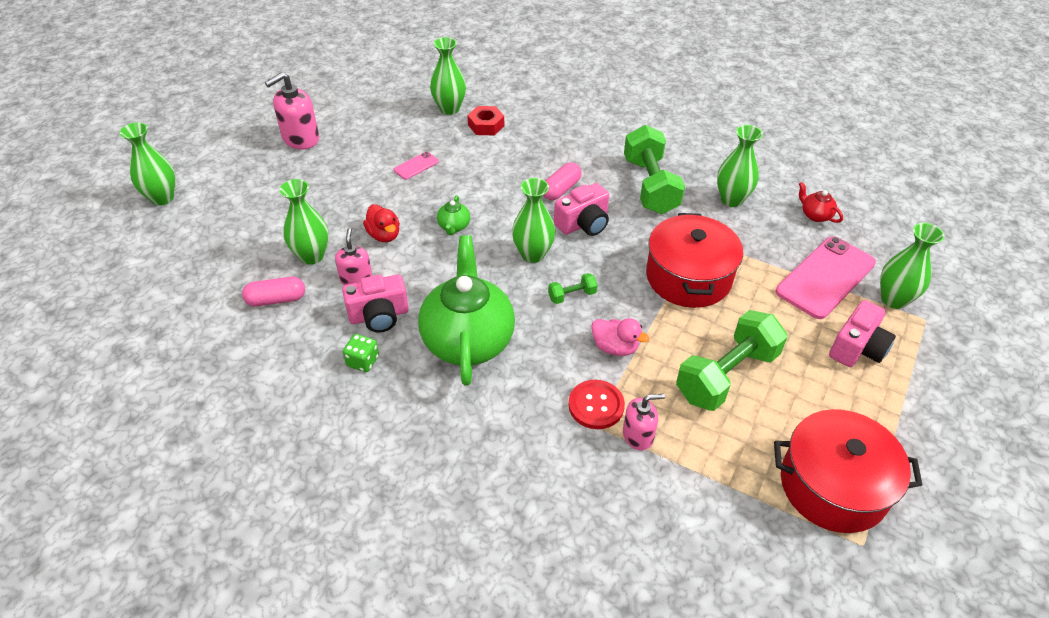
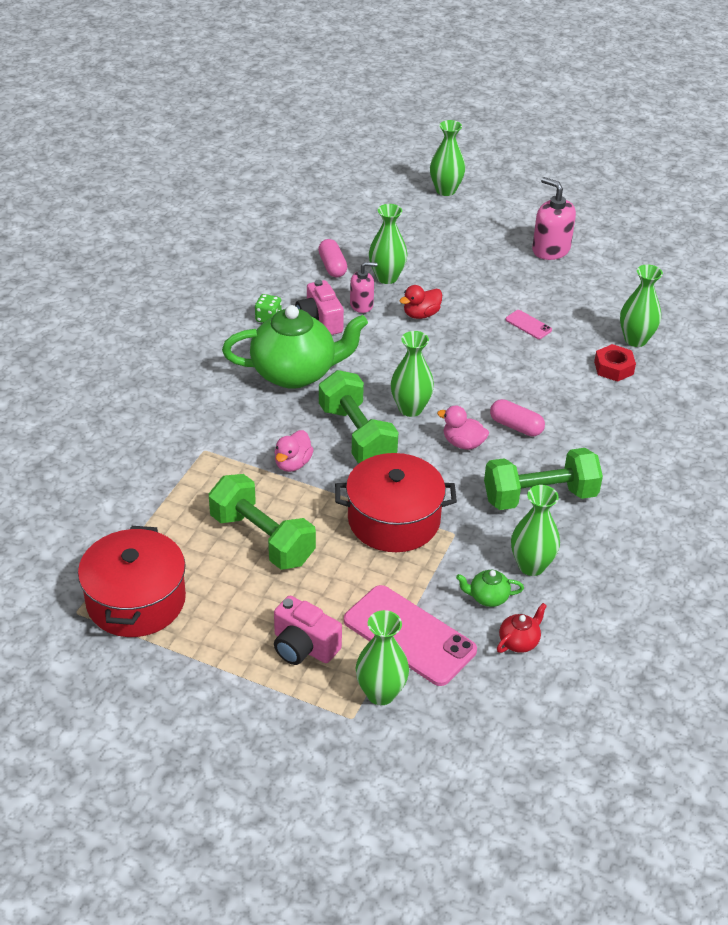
camera: 85 degrees right, 5 degrees down
green teapot [437,195,470,235] -> green teapot moved to [456,570,524,607]
green dumbbell [548,273,598,304] -> green dumbbell [319,370,399,463], size x2.28
pink camera [554,183,609,236] -> pink duck [437,406,489,450]
red button [568,380,625,429] -> none
pink soap dispenser [623,394,665,451] -> none

